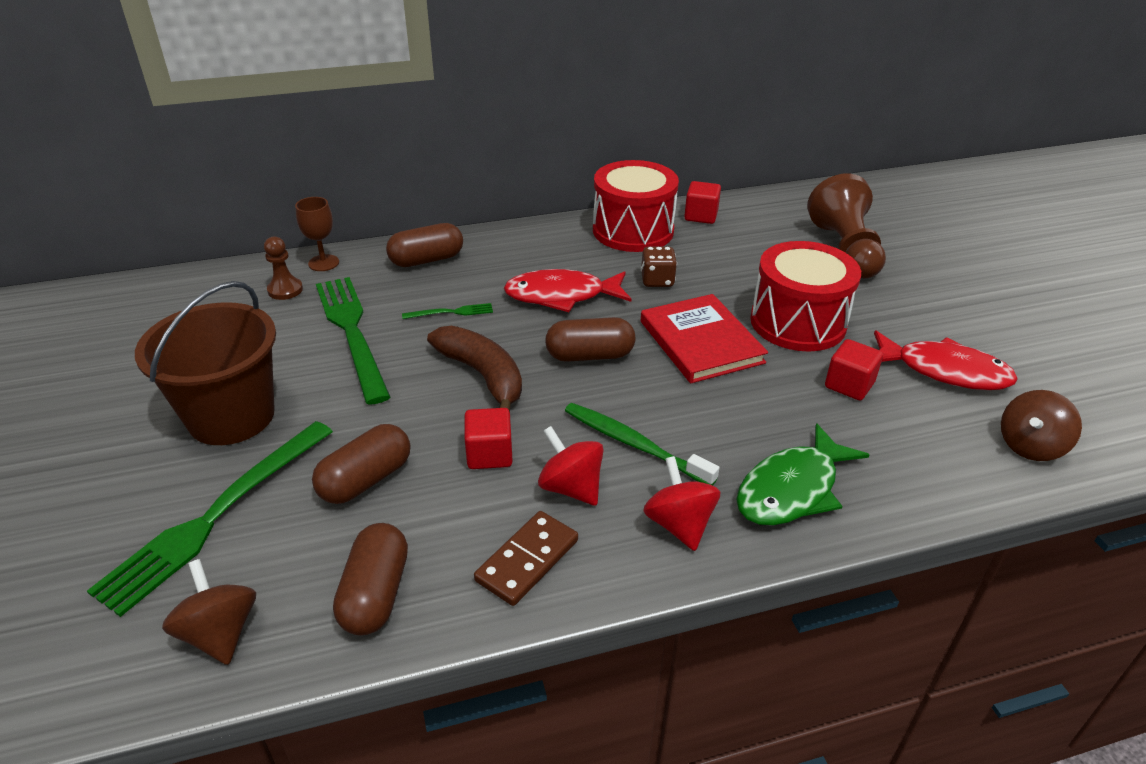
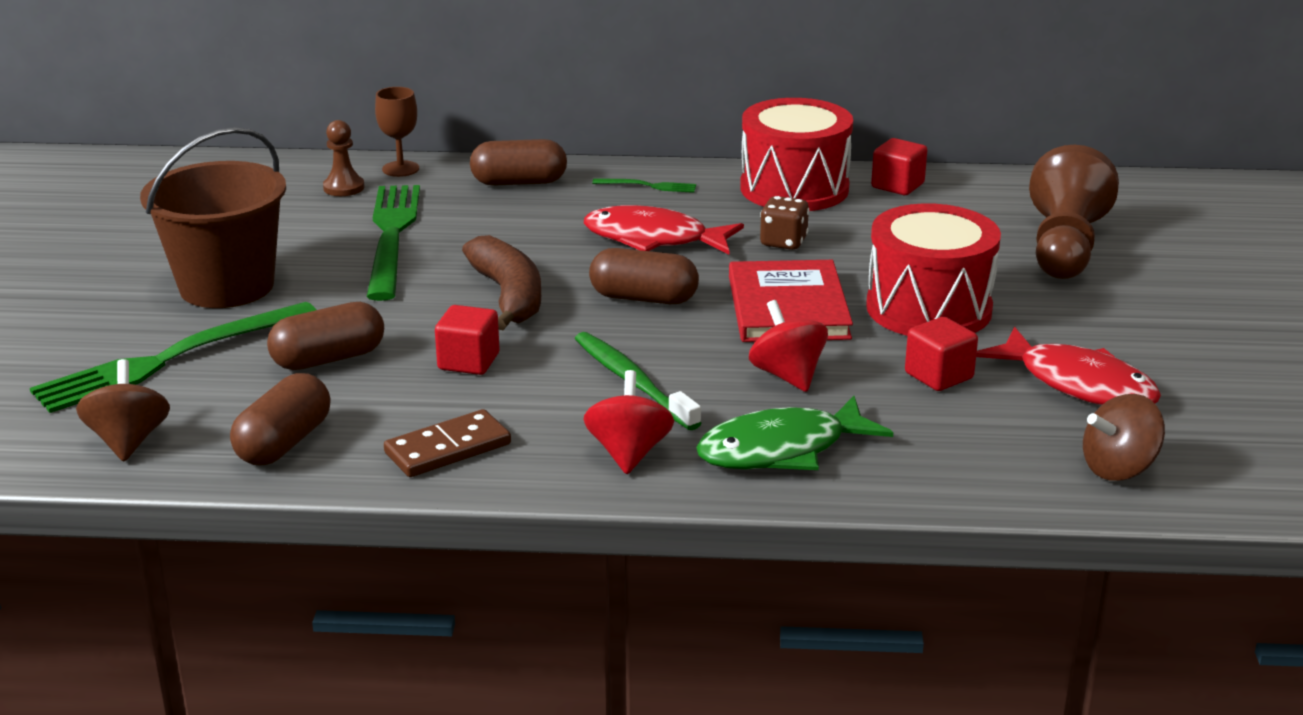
camera: 20 degrees right, 10 degrees down
green fork [402,303,493,319] -> green fork moved to [592,178,696,193]
red spinning top [538,426,604,506] -> red spinning top moved to [749,300,828,392]

